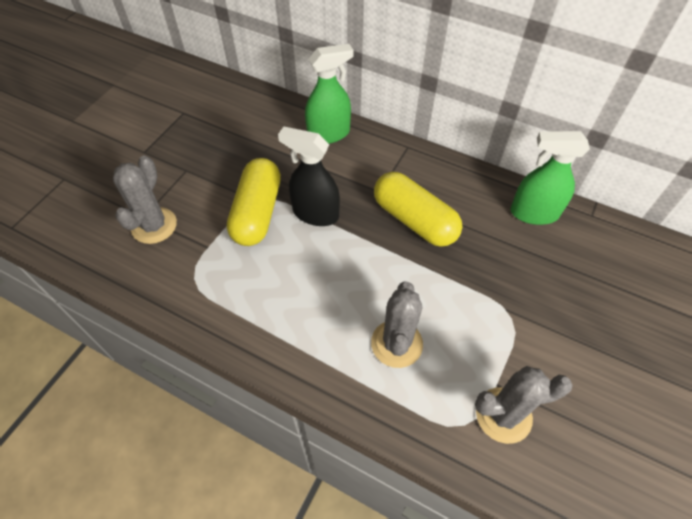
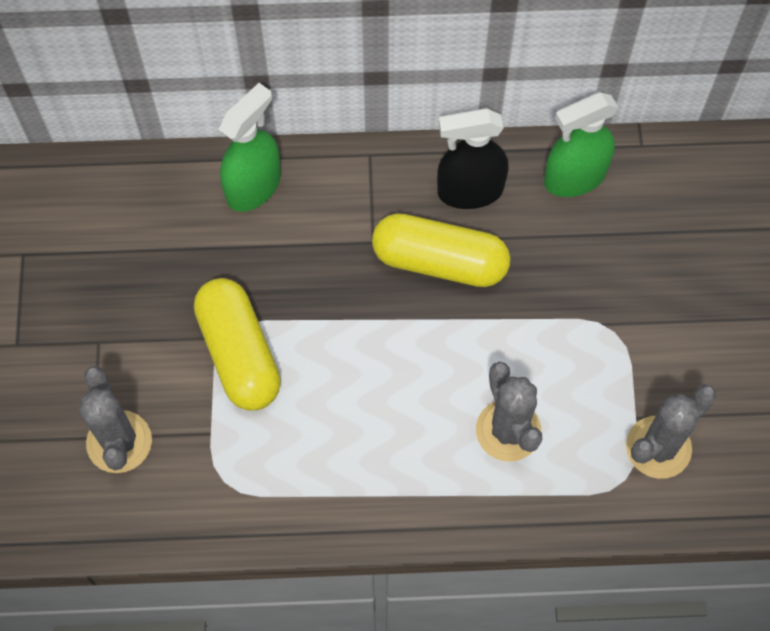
camera: 30 degrees left, 10 degrees up
black spray bottle [278,126,340,226] -> black spray bottle moved to [437,108,508,209]

